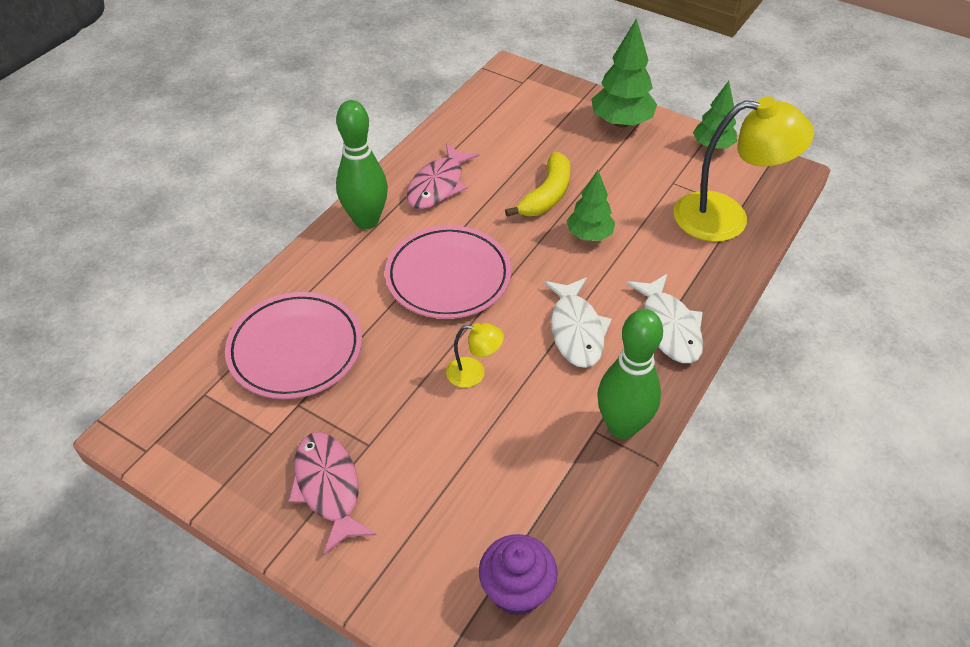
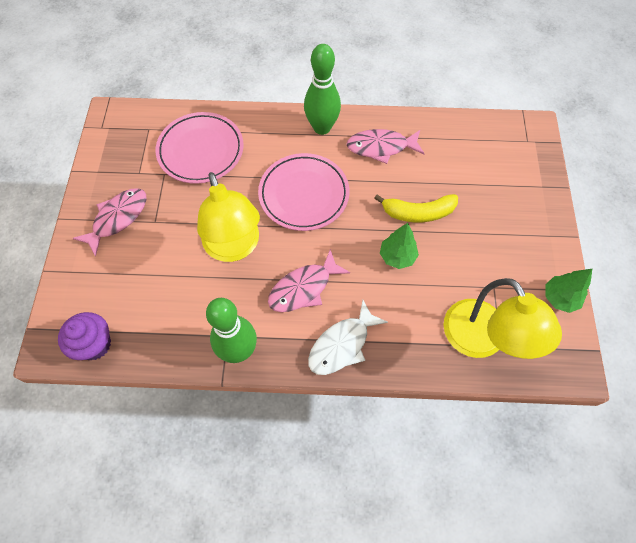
camera: 60 degrees right, 15 degrees up
yellow lamp [446,323,504,388] -> yellow lamp [197,172,260,262], size x2.19
white fish [544,278,612,368] -> pink fish [268,249,350,312]
green tree [591,18,657,127] -> none

